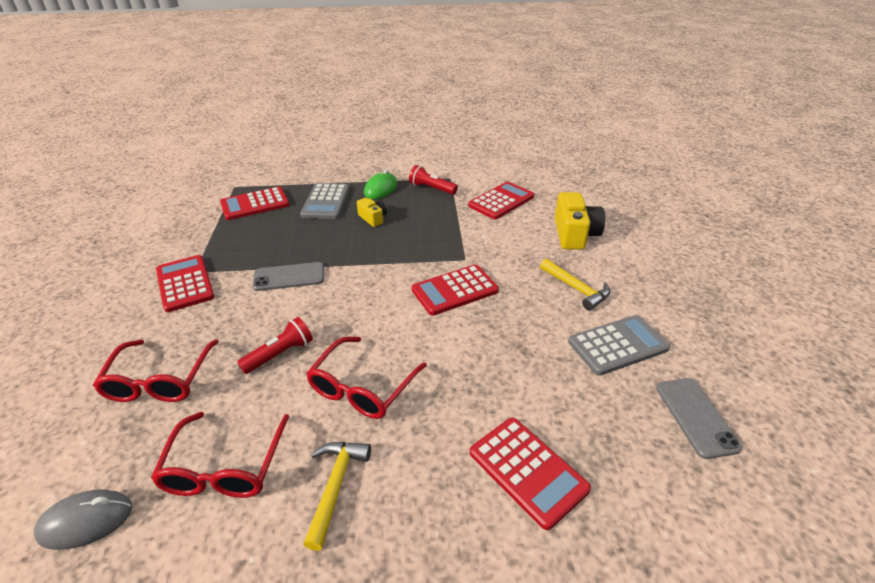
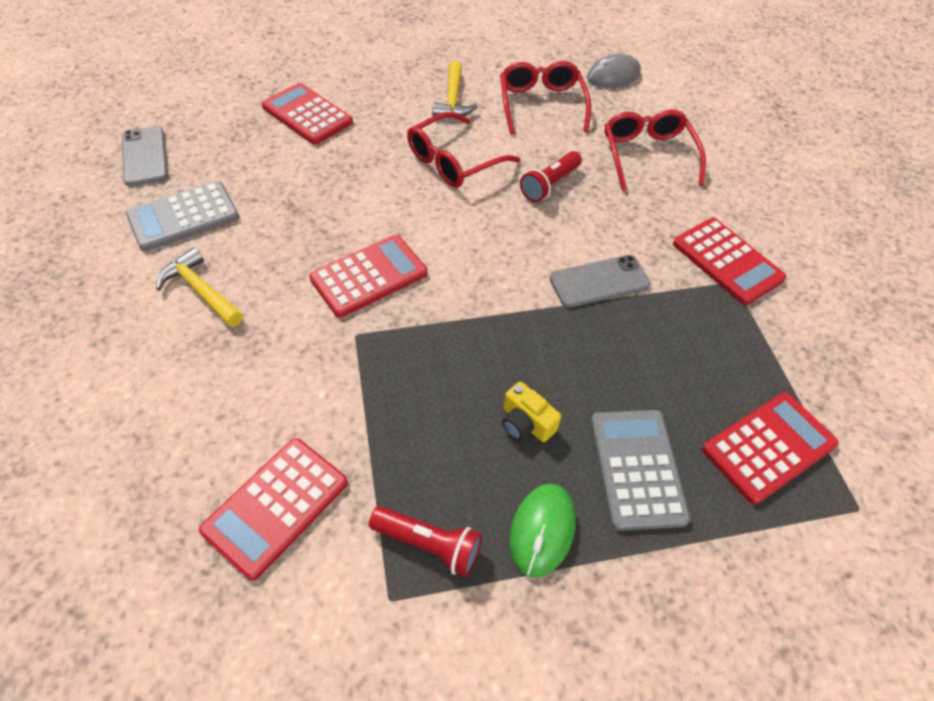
camera: 170 degrees right, 15 degrees up
red glasses [306,337,427,419] -> red glasses turned 150 degrees counterclockwise [407,112,520,188]
yellow camera [555,192,605,250] -> none

